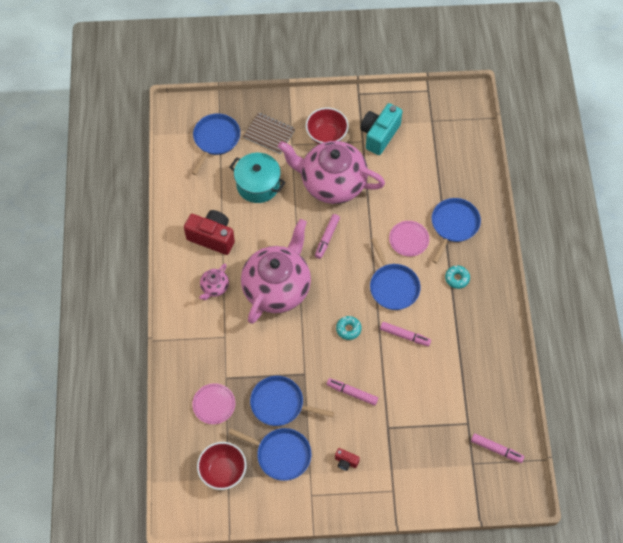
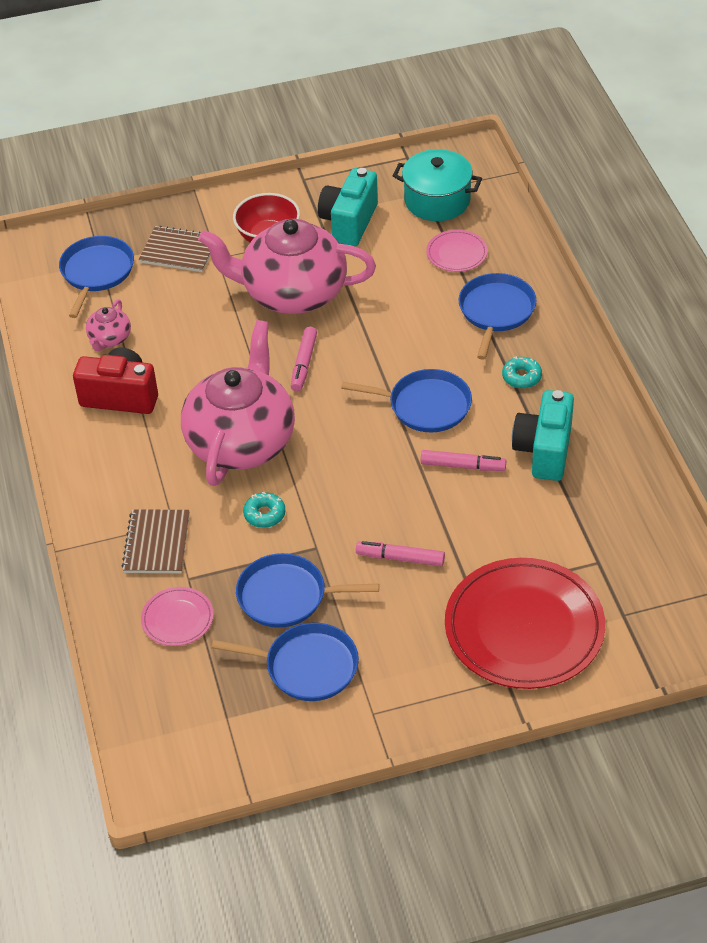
camera: 10 degrees left, 15 degrees down
red bowl [197,442,247,490] -> none
pink teapot [199,264,229,300] -> pink teapot moved to [86,299,131,351]
turquoise pot [230,153,286,203] -> turquoise pot moved to [393,149,482,221]
red camera [335,448,360,471] -> none
turquoise donut [336,316,362,340] -> turquoise donut moved to [243,492,286,528]
blue pan [370,238,421,310] -> blue pan turned 45 degrees counterclockwise [341,369,472,433]
pink plate [389,221,429,257] -> pink plate moved to [426,230,488,272]
pink marker [471,433,525,463] -> none
none -> brown notebook [122,509,190,573]
none -> red plate [445,558,605,689]
none -> turquoise camera [512,390,574,481]

